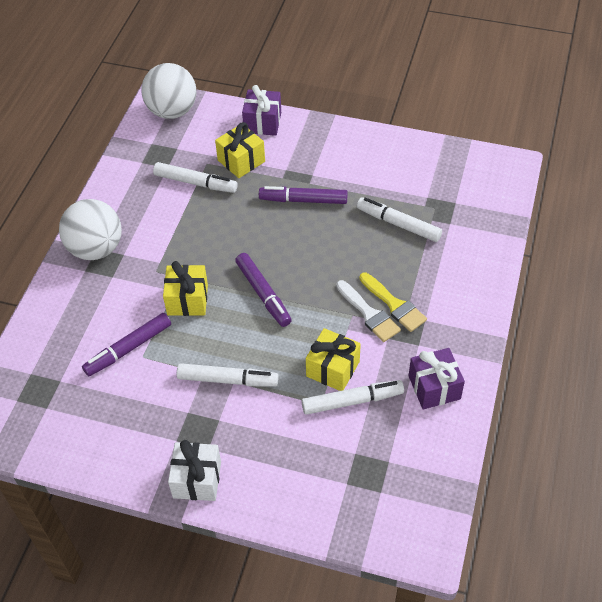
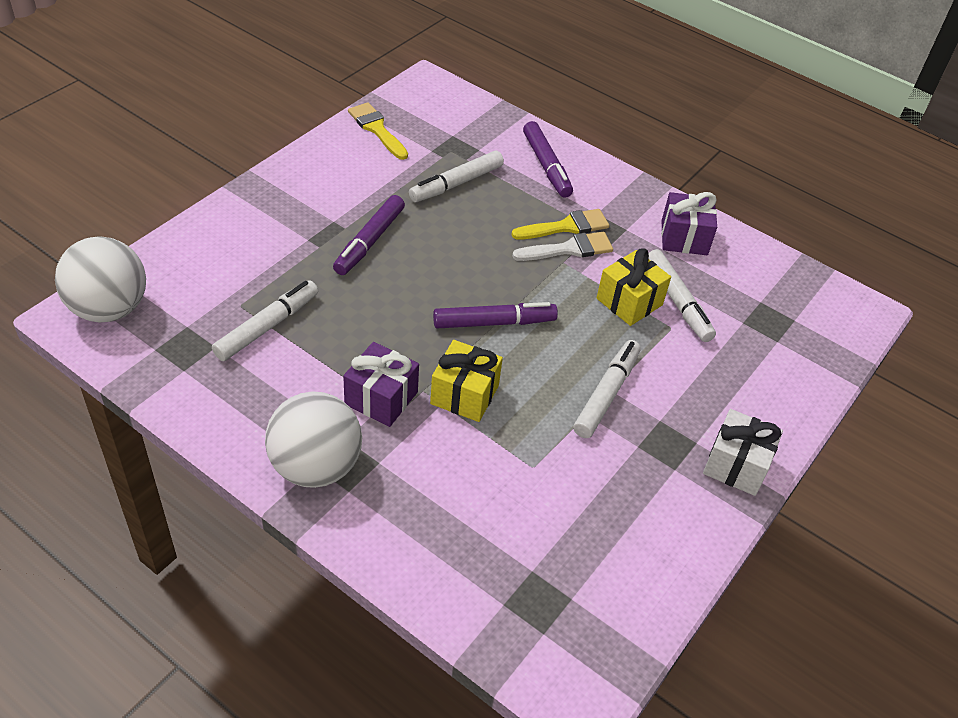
camera: 75 degrees left, 5 degrees down
purple marker [82,313,171,376] -> purple marker moved to [523,121,573,198]
yellow gift [215,122,265,178] -> none
purple gift [242,85,281,136] -> purple gift moved to [343,342,419,427]
white marker [302,380,404,415] -> white marker turned 150 degrees clockwise [648,249,716,342]
none -> yellow brush [348,102,408,160]

